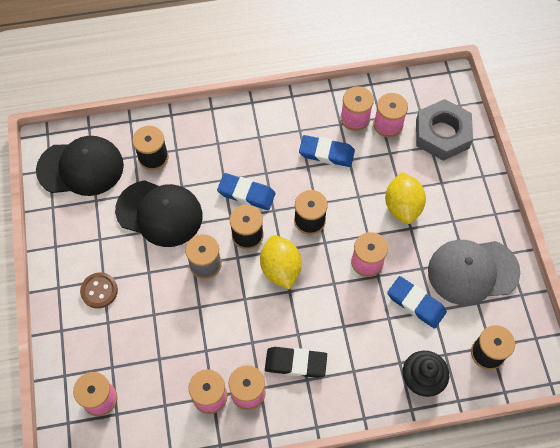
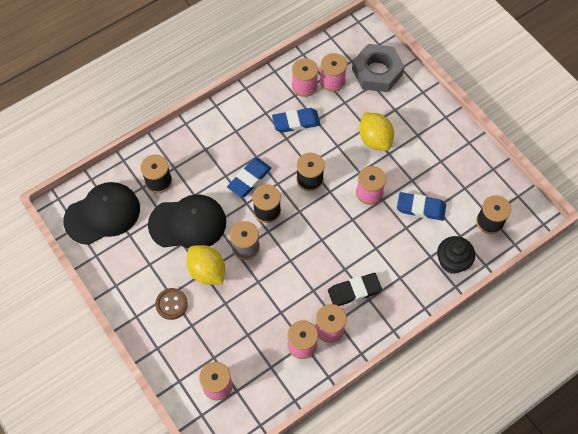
camera: 25 degrees left, 0 degrees up
blue eraser [217,173,276,210] -> blue eraser turned 45 degrees counterclockwise [227,158,271,198]
yellow lemon [260,235,302,289] -> yellow lemon moved to [186,245,225,285]
grey cap [428,240,520,305] -> none

